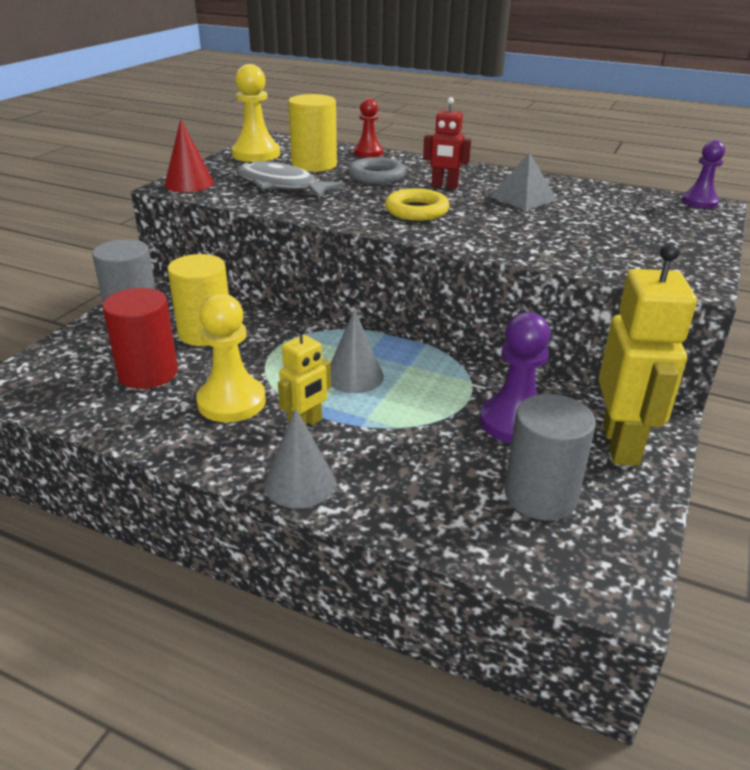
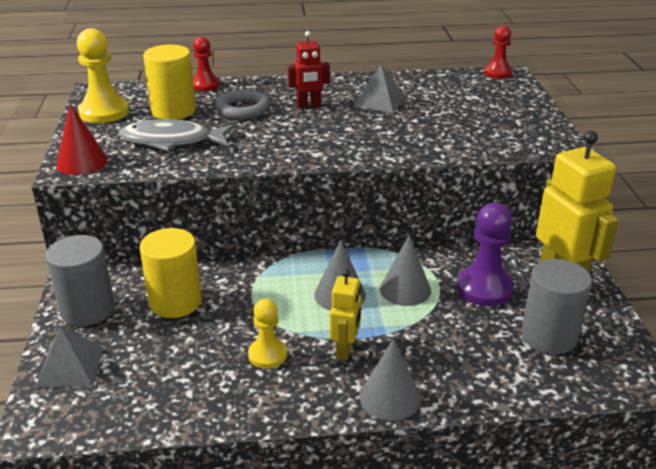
camera: 30 degrees left, 0 degrees up
red cylinder [102,288,178,389] -> none
yellow pawn [196,293,266,422] -> yellow pawn [248,299,287,369], size x0.63
yellow ring [385,188,449,221] -> none
purple pawn [682,140,725,208] -> red pawn [484,25,512,79]
none -> grey pyramid [36,326,104,387]
none -> grey cone [380,235,431,306]

